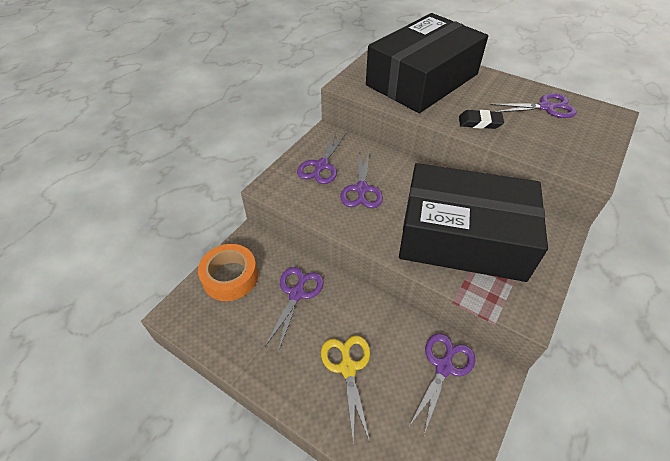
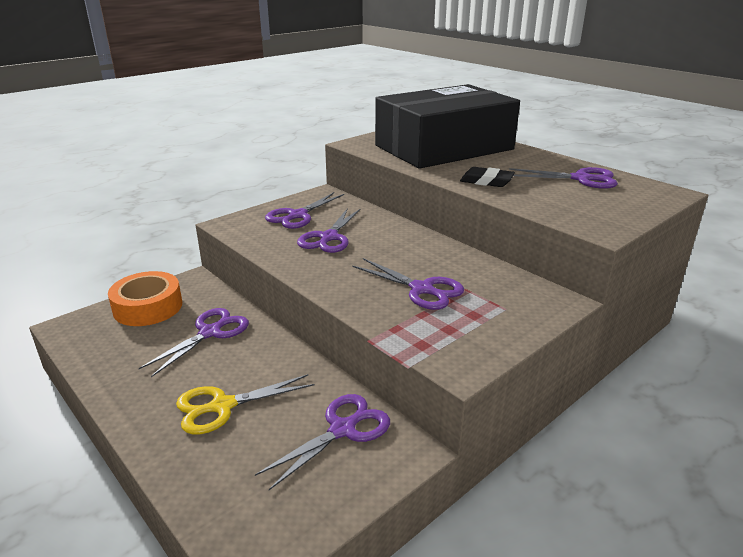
camera: 15 degrees right, 20 degrees down
yellow scissors [321,335,370,443] -> yellow scissors turned 120 degrees counterclockwise [176,374,314,434]
black box [399,163,548,282] -> purple scissors [352,258,464,310]

